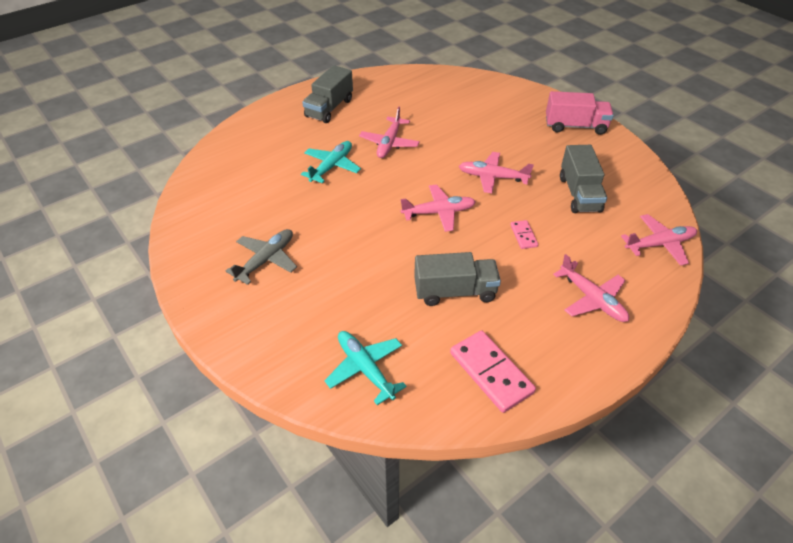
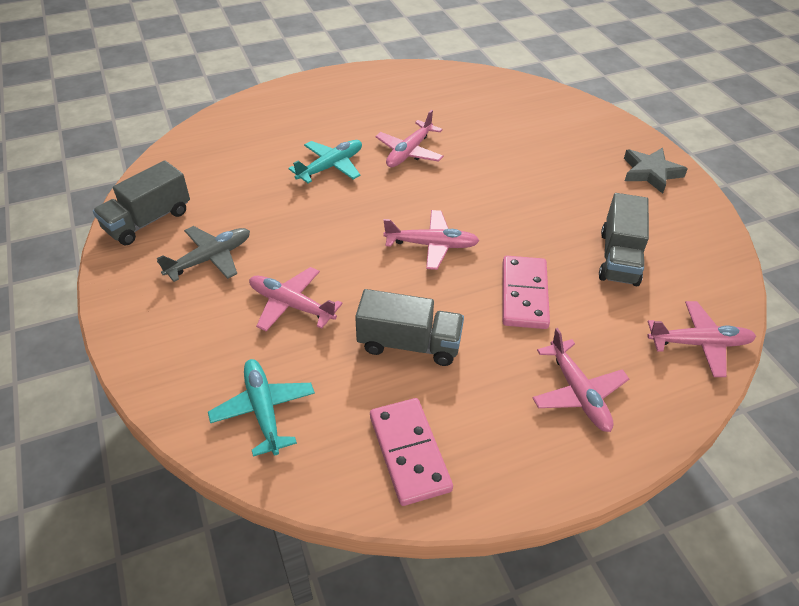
camera: 15 degrees right, 0 degrees up
grey truck [302,65,353,123] -> grey truck moved to [93,160,190,245]
pink plane [459,152,534,193] -> pink plane moved to [249,267,343,331]
pink domino [510,220,538,249] -> pink domino [502,256,550,329], size x1.95
pink truck [546,91,614,135] -> grey star [624,147,688,194]

